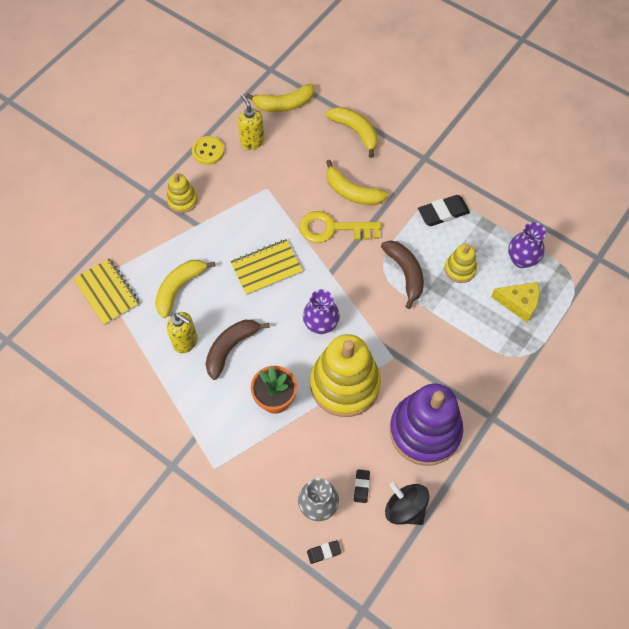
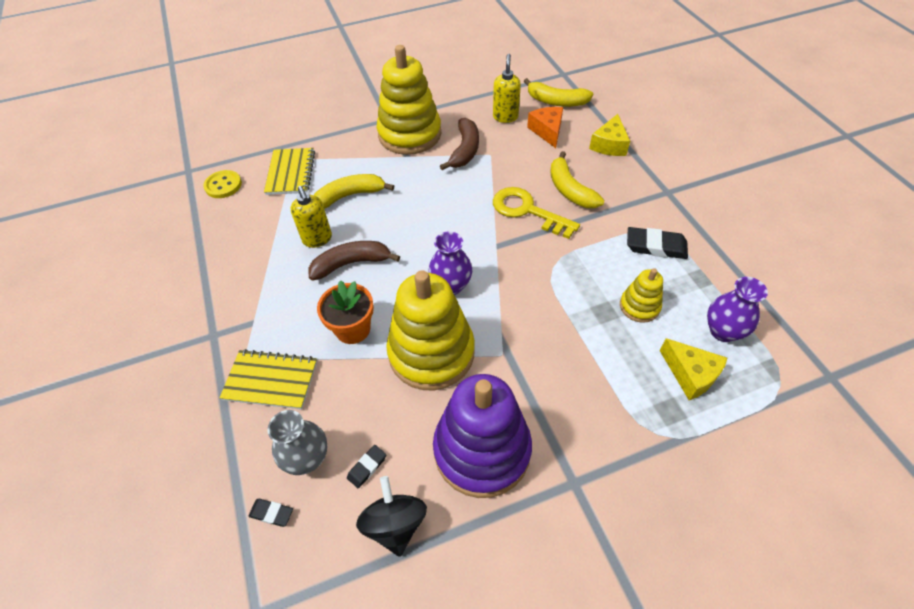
camera: 35 degrees right, 10 degrees down
yellow stacking toy [167,173,198,213] -> yellow stacking toy [377,45,441,155], size x2.07
yellow button [192,136,224,165] -> yellow button moved to [203,170,242,198]
yellow notebook [230,239,303,295] -> yellow notebook moved to [220,349,317,409]
yellow banana [326,107,378,158] -> yellow cheese [589,114,630,156]
brown banana [381,240,424,309] -> brown banana moved to [440,118,479,170]
none -> orange cheese [527,107,563,148]

